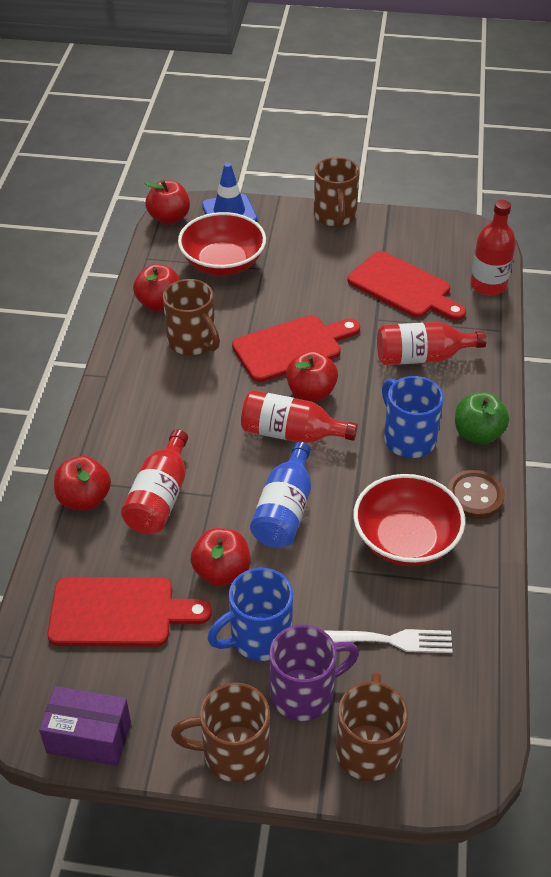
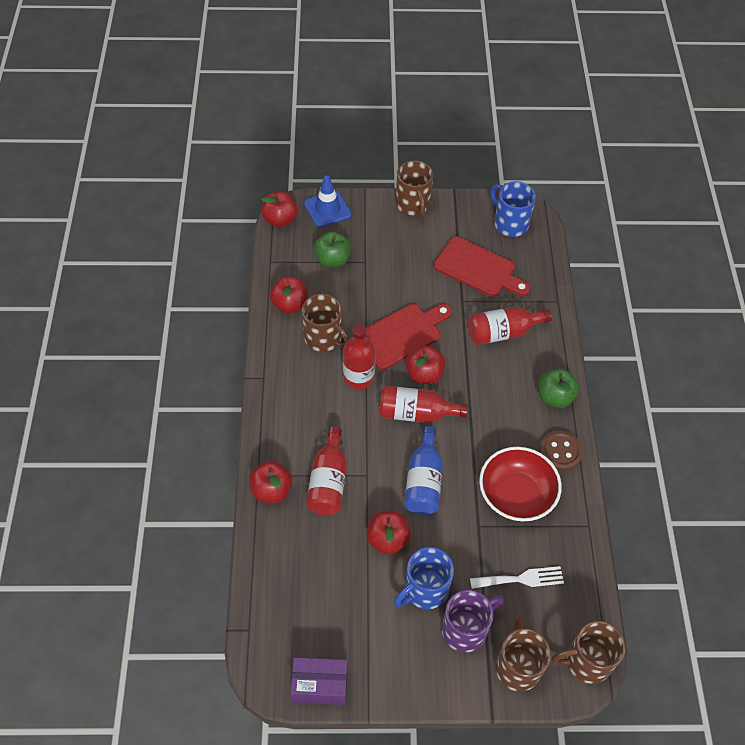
camera: 10 degrees left, 10 degrees up
red cutting board [47,577,212,647] -> none
brown mug [171,682,270,782] -> brown mug moved to [551,621,626,684]
red bowl [178,212,266,276] -> green apple [314,232,351,268]
blue mug [382,376,444,458] -> blue mug moved to [490,181,536,237]
red bottle [470,200,516,296] -> red bottle moved to [343,324,375,389]

